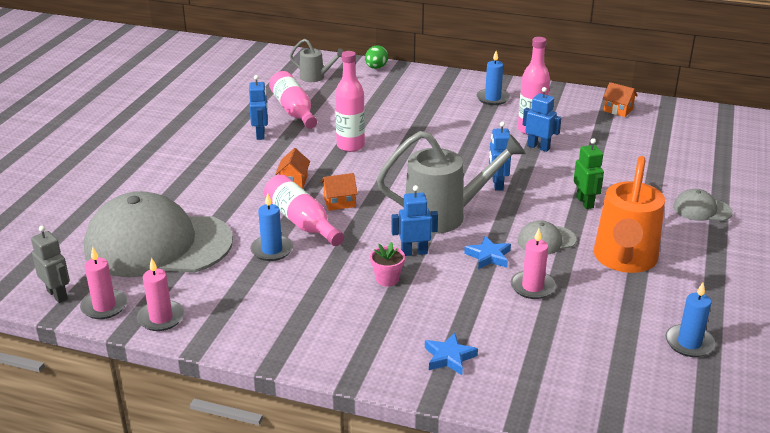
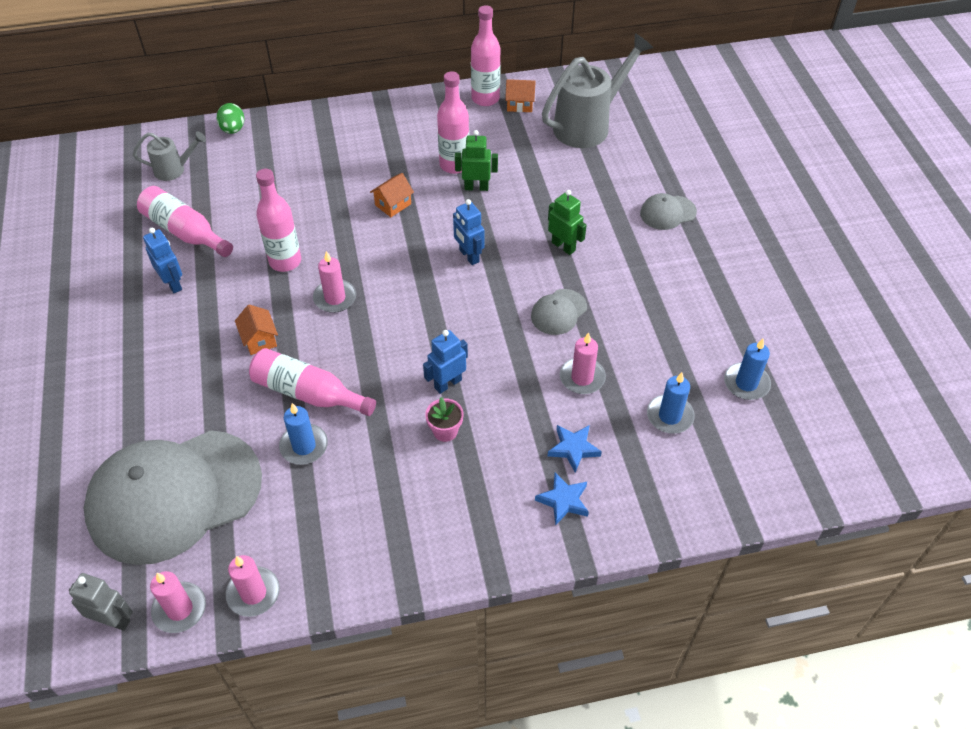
camera: 30 degrees left, 20 degrees up
orange house [321,173,358,211] -> orange house moved to [370,173,414,217]
grey watering can [377,131,526,234] -> grey watering can moved to [542,33,653,148]
blue star [464,236,511,269] -> blue star moved to [548,425,602,473]
blue candle [477,51,510,105] -> blue candle moved to [647,372,695,434]
blue robot [523,87,562,152] -> green robot [455,130,498,191]
orange watering can [594,156,665,273] -> none
none -> pink candle [313,251,356,313]
none -> pink bottle [471,5,501,106]

